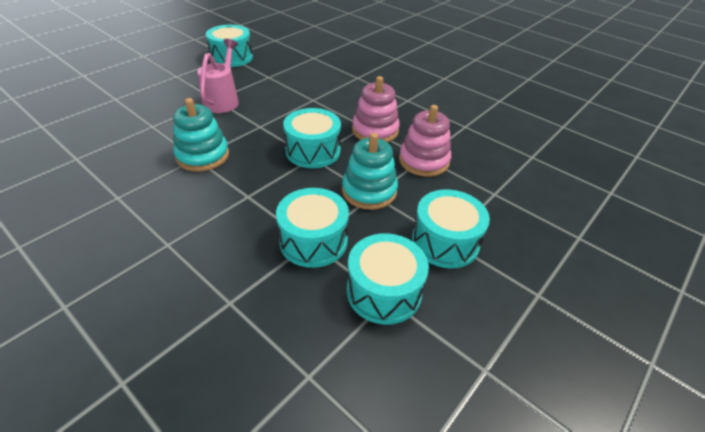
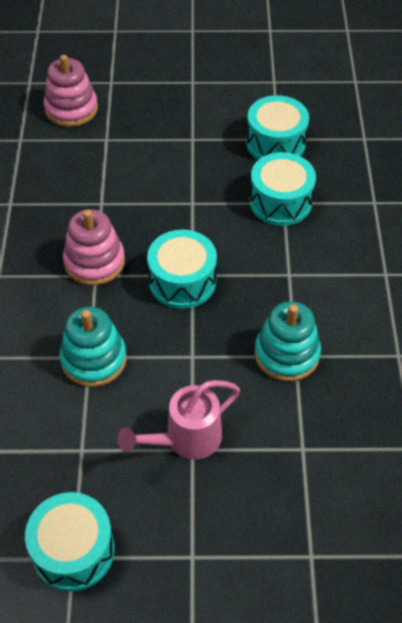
camera: 130 degrees left, 10 degrees up
turquoise stacking toy [342,133,398,210] -> turquoise stacking toy moved to [60,307,127,387]
pink stacking toy [399,105,451,177] -> pink stacking toy moved to [43,55,98,127]
turquoise drum [412,190,490,268] -> none

